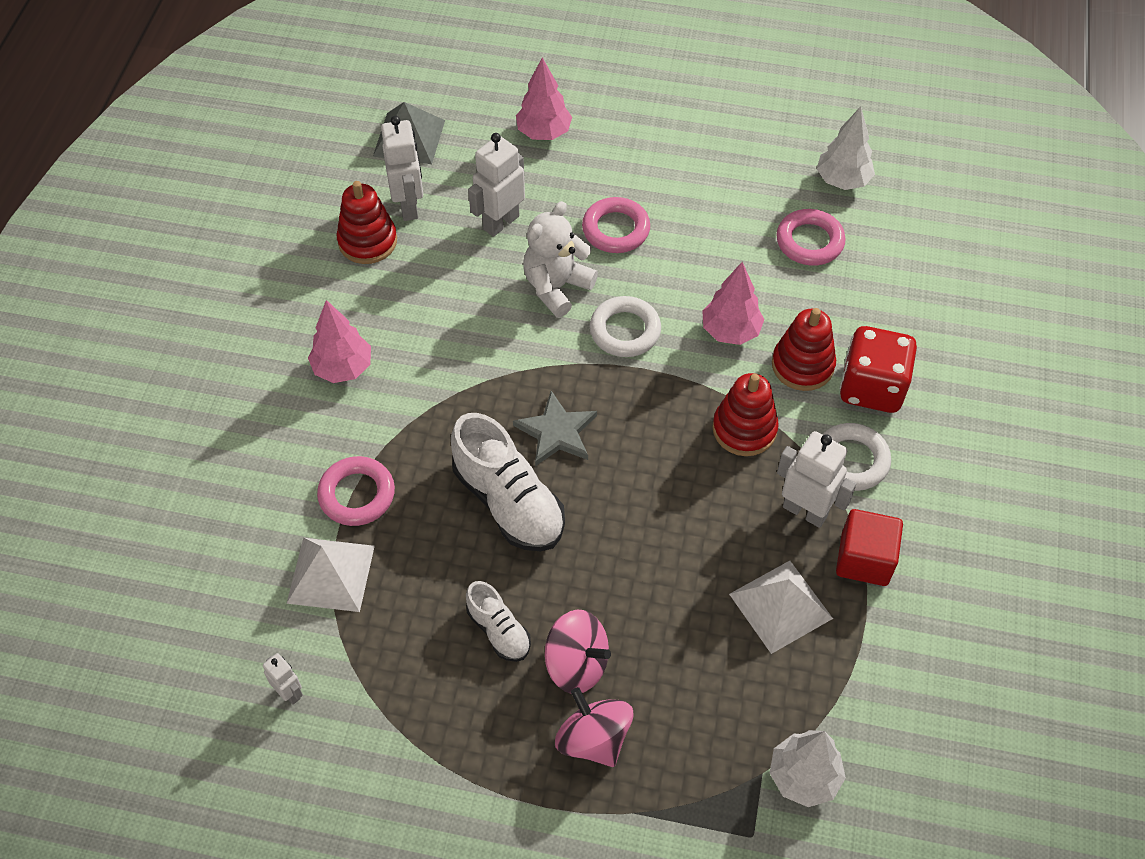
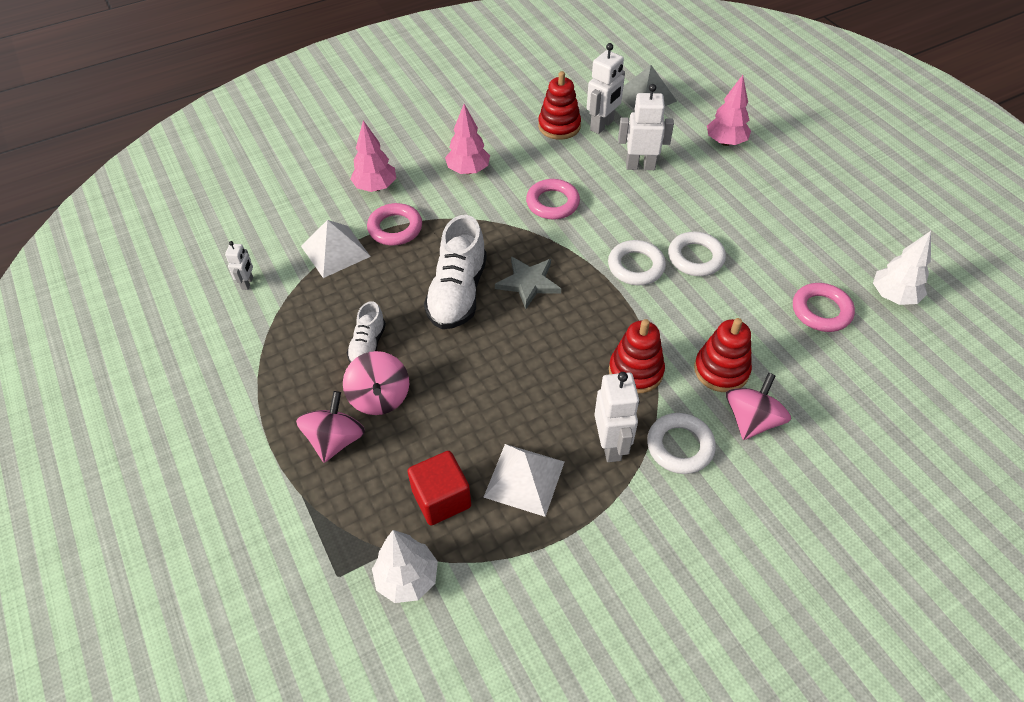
camera: 50 degrees right, 5 degrees down
white teddy bear [523,201,598,317] -> none
pink ring [582,197,650,253] -> pink ring moved to [526,179,580,219]
pink tree [702,262,765,345] -> pink tree moved to [350,120,396,192]
red cube [836,509,903,586] -> red cube moved to [408,451,471,525]
red dice [839,326,917,413] -> pink spinning top [726,373,791,440]
none -> white ring [668,231,726,276]

